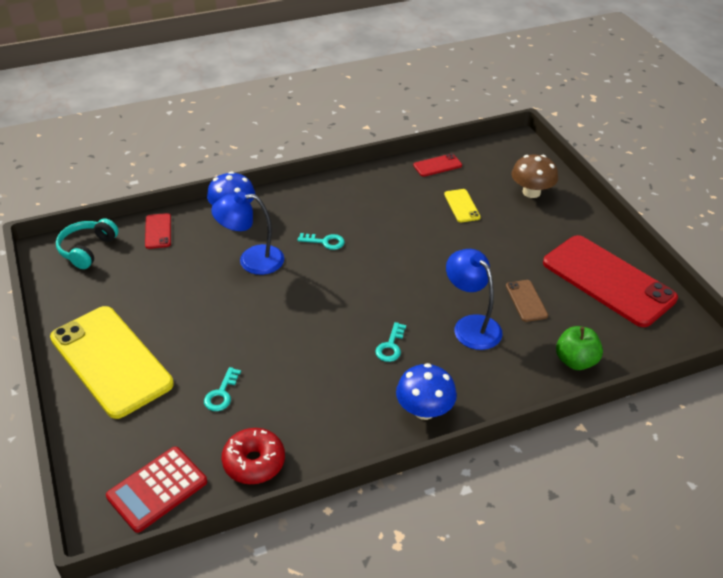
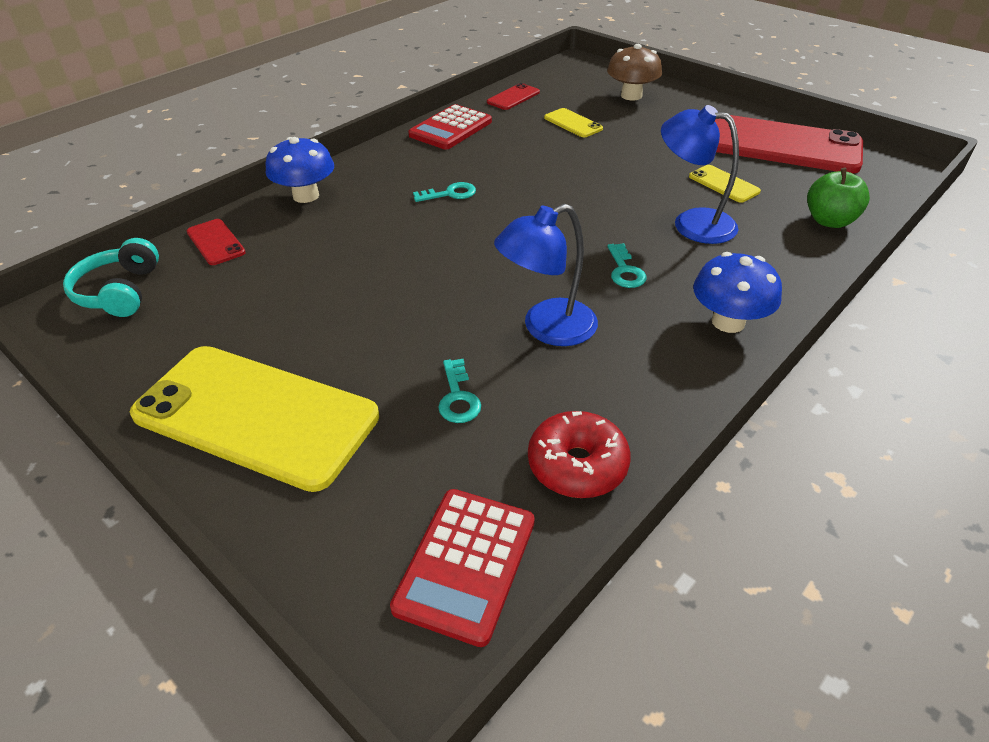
camera: 25 degrees left, 0 degrees up
blue lamp [211,191,284,275] -> blue lamp moved to [494,204,598,346]
brown phone [506,280,548,322] -> yellow phone [689,165,761,203]
none -> red calculator [408,104,492,149]

